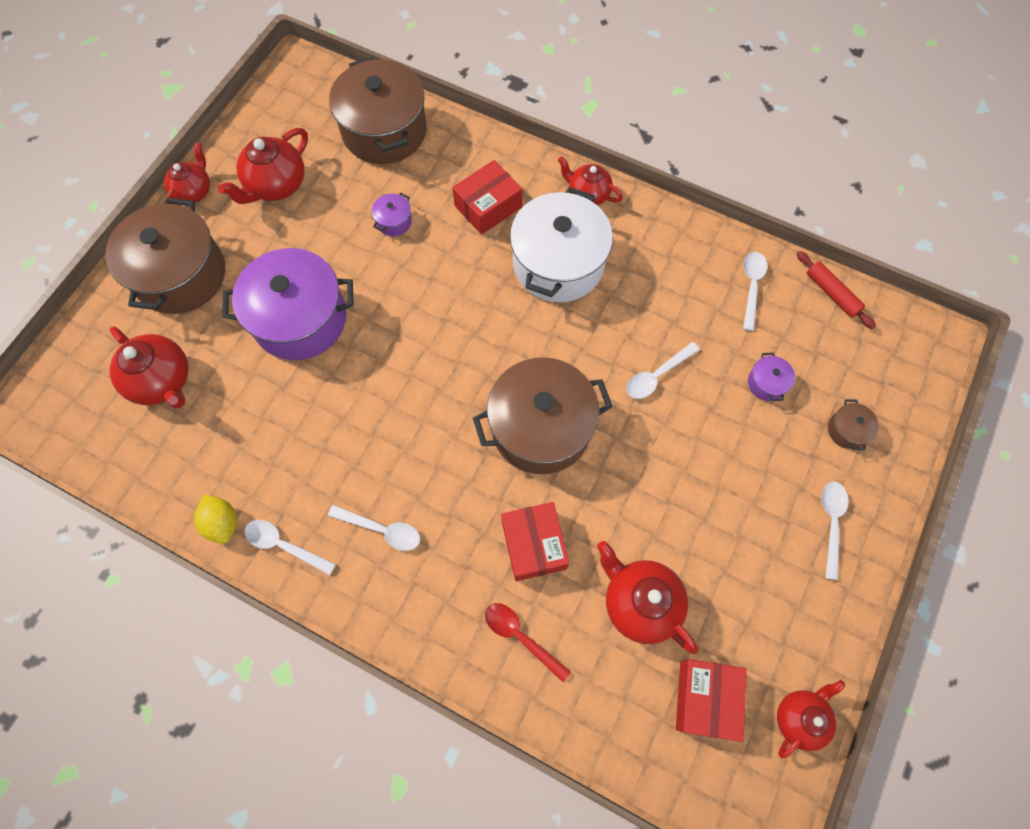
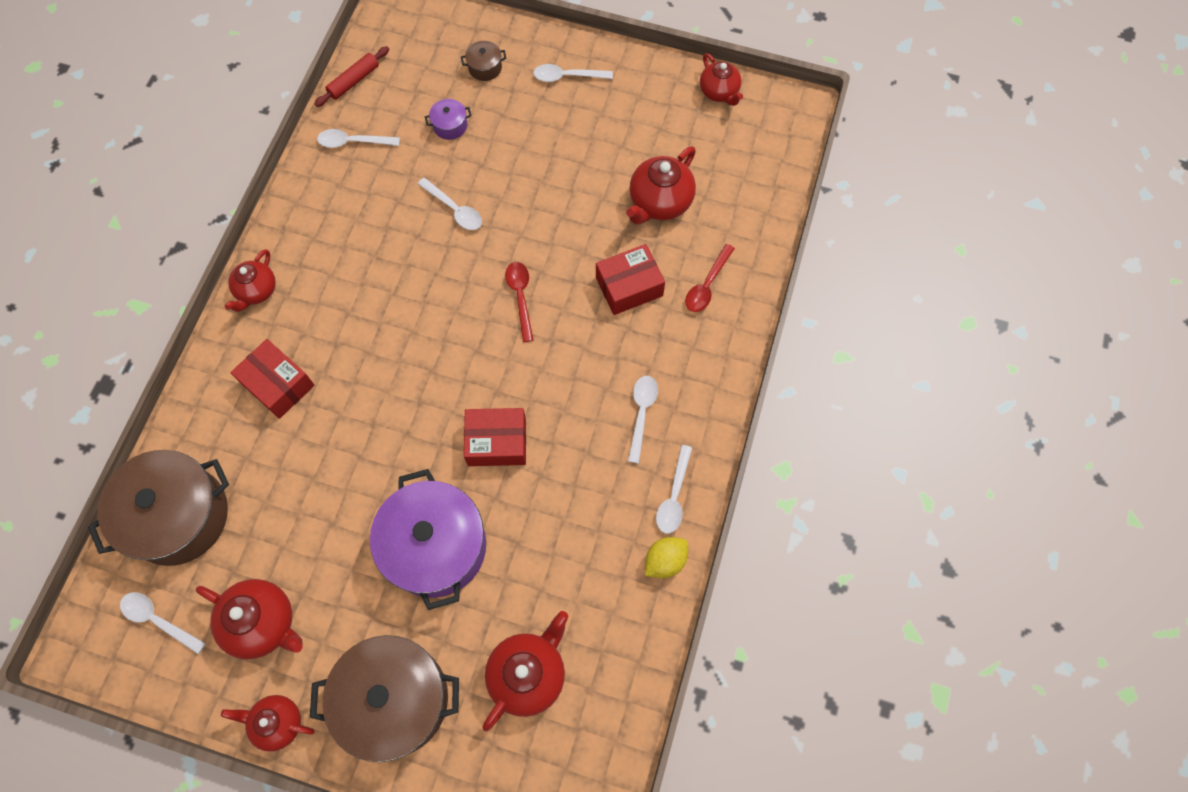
camera: 100 degrees left, 0 degrees up
purple pot [372,193,412,236] -> none
brown pot [473,358,613,474] -> red spoon [505,262,534,342]
white pot [510,187,613,302] -> none
red box [676,659,747,742] -> red box moved to [464,408,526,466]
red teapot [777,680,846,759] -> red teapot turned 150 degrees counterclockwise [700,53,743,106]
none -> white spoon [120,592,206,654]

